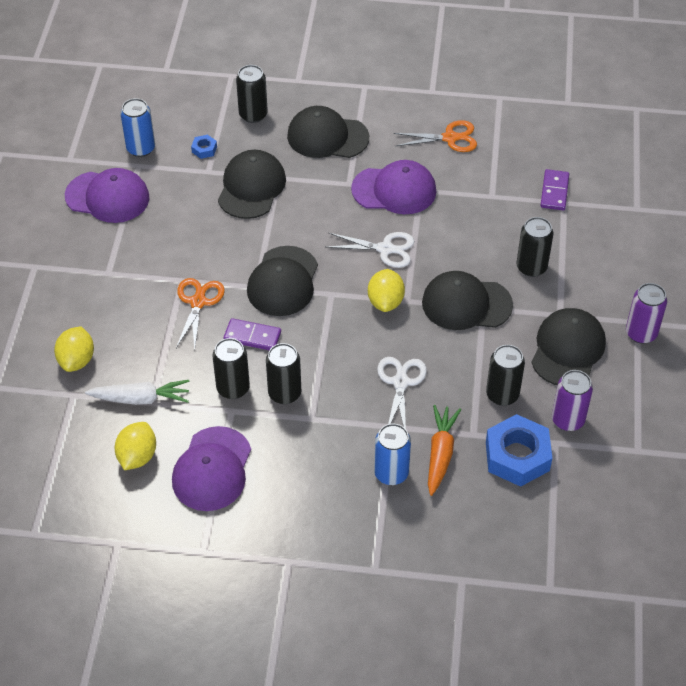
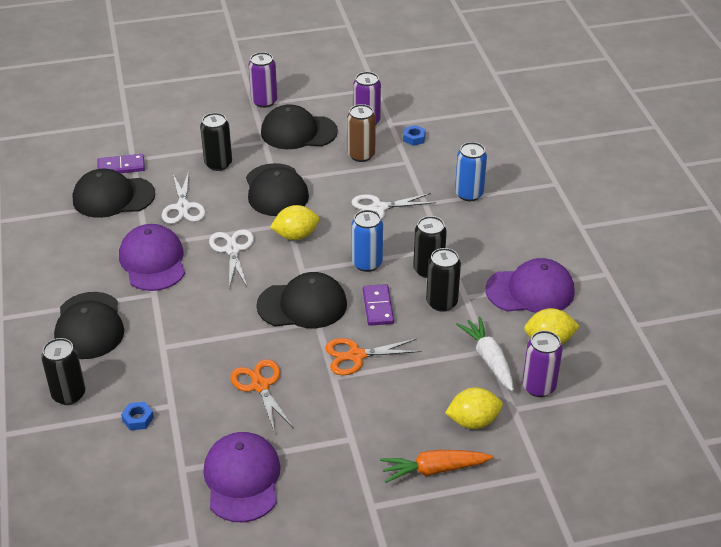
camera: 110 degrees left, 10 degrees down
blue can [120,98,155,157] -> blue can moved to [352,210,383,272]
black cap [218,150,286,219] -> black cap moved to [73,169,155,218]
orange scissors [393,120,477,152] -> orange scissors moved to [230,359,294,433]
orange carrot [428,405,461,496] -> orange carrot moved to [380,450,493,483]
black can [486,345,525,406] -> brown can [347,104,376,162]
blue nut [486,414,552,487] -> blue nut [403,125,426,146], size x0.44
none -> white scissors [162,171,206,224]
none -> purple can [522,331,563,397]

